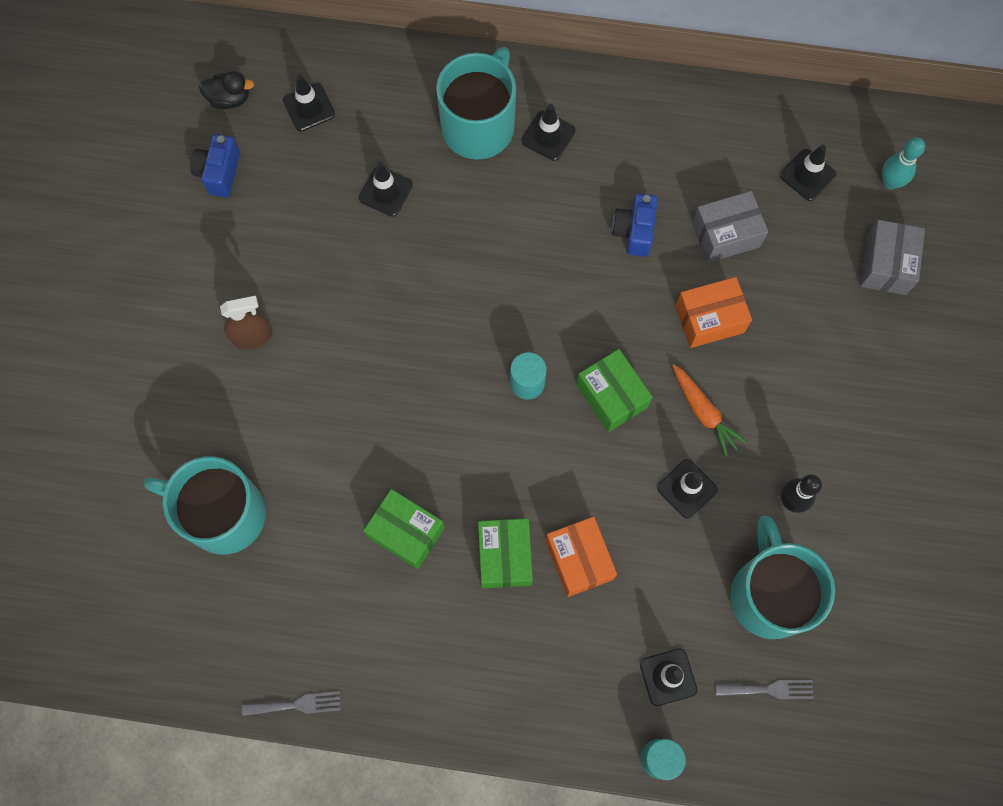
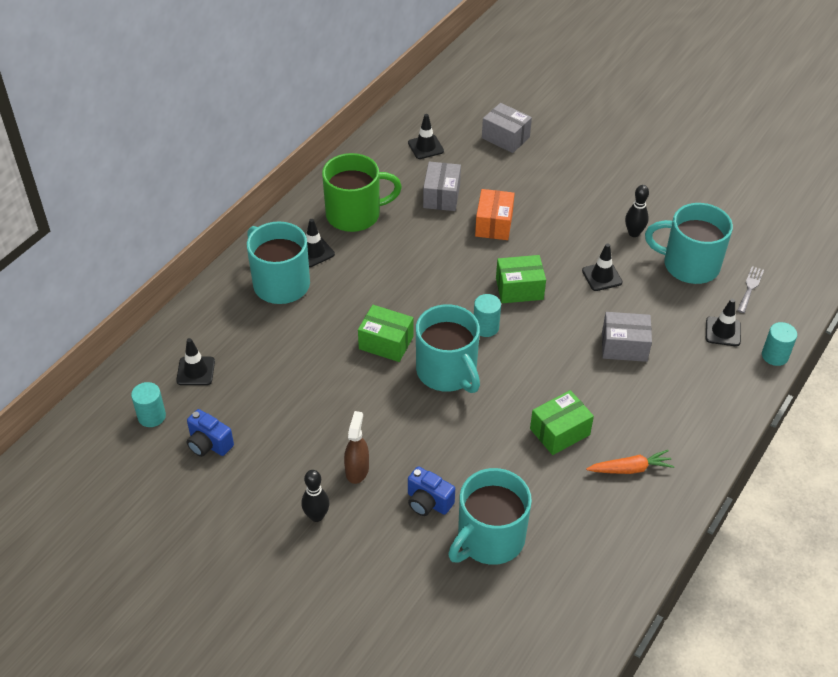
camera: 65 degrees left, 25 degrees down
black duck [199,71,254,109] -> turquoise cylinder [131,382,166,427]
grey fork [242,691,341,716] -> none
black traffic cone [359,162,413,217] -> none
green box [478,518,533,588] -> green box moved to [358,305,413,362]
orange box [546,517,617,597] -> grey box [602,312,652,362]
blue camera [612,193,658,257] -> blue camera moved to [408,466,455,516]
orange carrot [672,364,747,457] -> orange carrot moved to [586,450,674,474]
turquoise bowling pin [882,137,925,190] -> none
none -> black bowling pin [301,470,330,522]
none -> green mug [322,153,402,232]
none -> turquoise mug [416,304,480,393]

